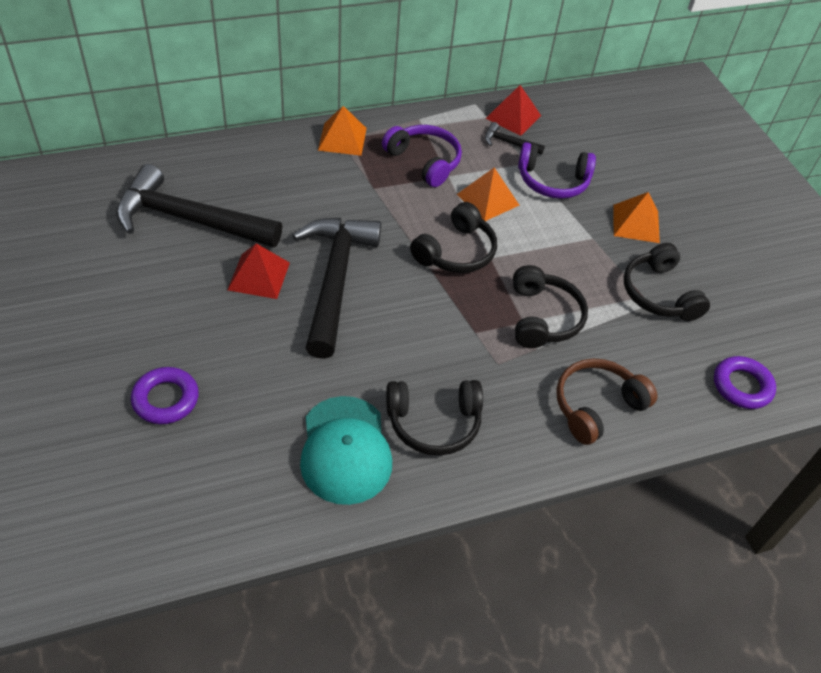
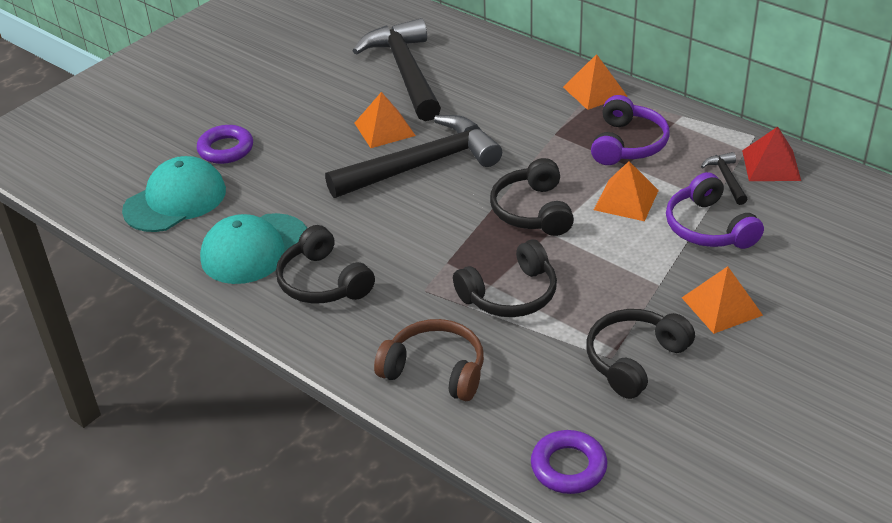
camera: 65 degrees right, 10 degrees down
red pyramid [228,243,290,299] -> orange pyramid [355,92,416,148]
black headphones [410,202,497,273] -> black headphones turned 75 degrees clockwise [490,158,574,236]
none -> turquoise cap [122,156,226,232]

